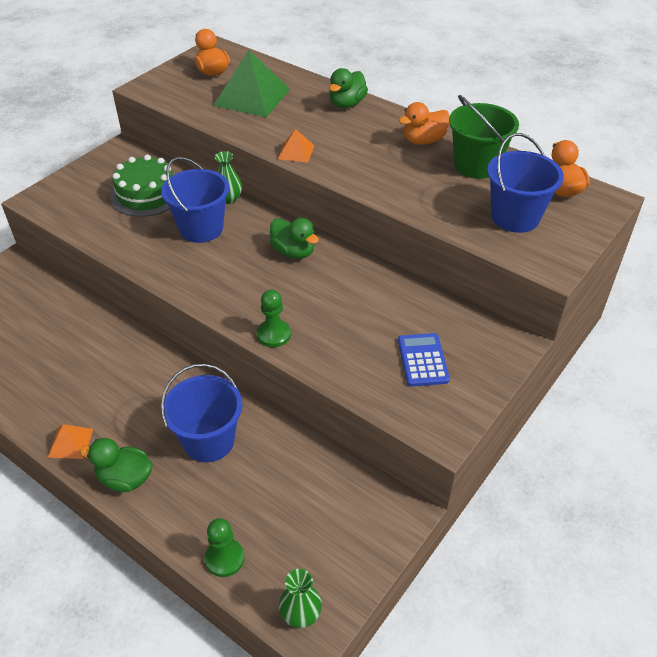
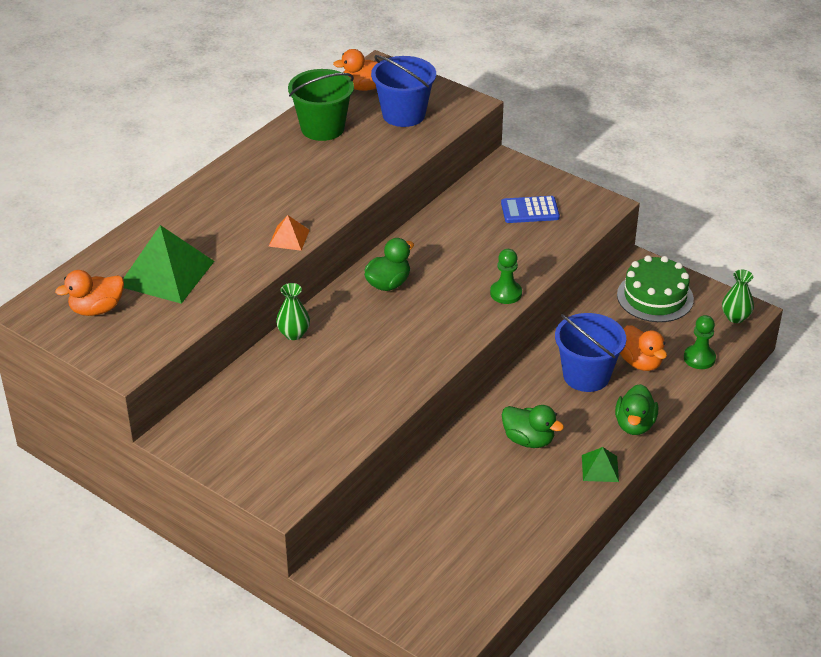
camera: 90 degrees left, 5 degrees down
orange pyramid [48,424,93,459] -> green pyramid [582,447,619,482]
green cake [110,154,173,217] -> green cake moved to [617,255,694,322]
blue bucket [161,157,229,243] -> none
green duck [329,68,368,108] -> green duck moved to [502,405,564,448]
orange duck [398,102,450,145] -> orange duck moved to [620,325,667,371]

